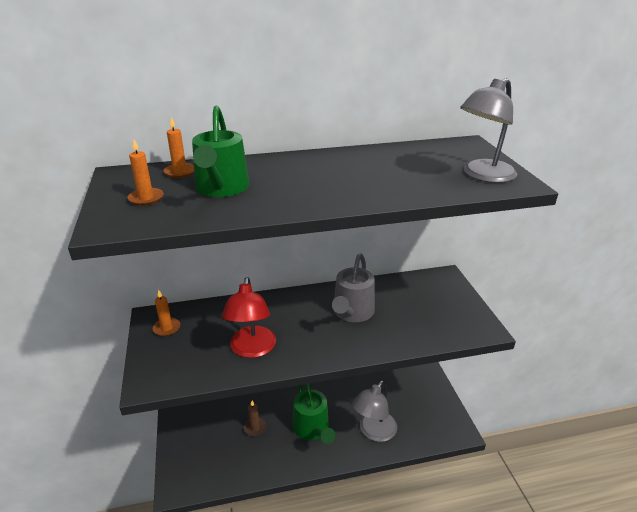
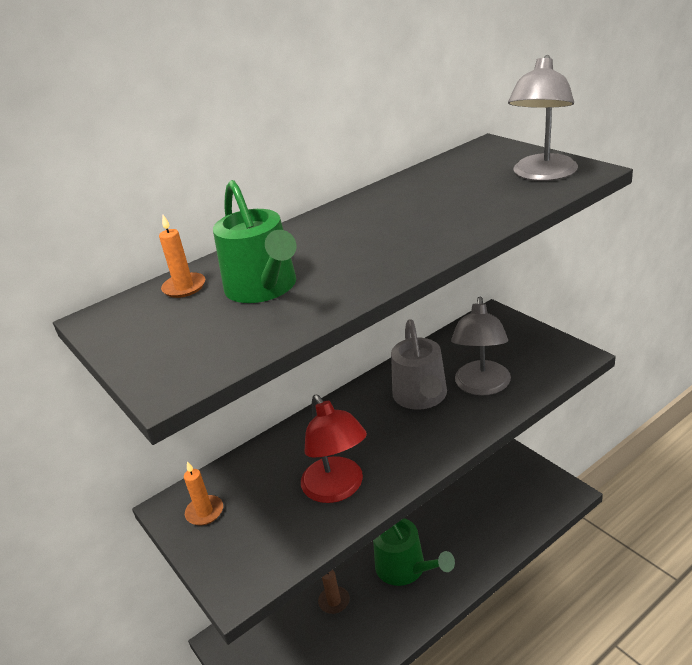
camera: 20 degrees left, 0 degrees up
orange candle [127,140,164,206] -> none
grey lamp [352,380,397,442] -> grey lamp moved to [451,297,511,396]

